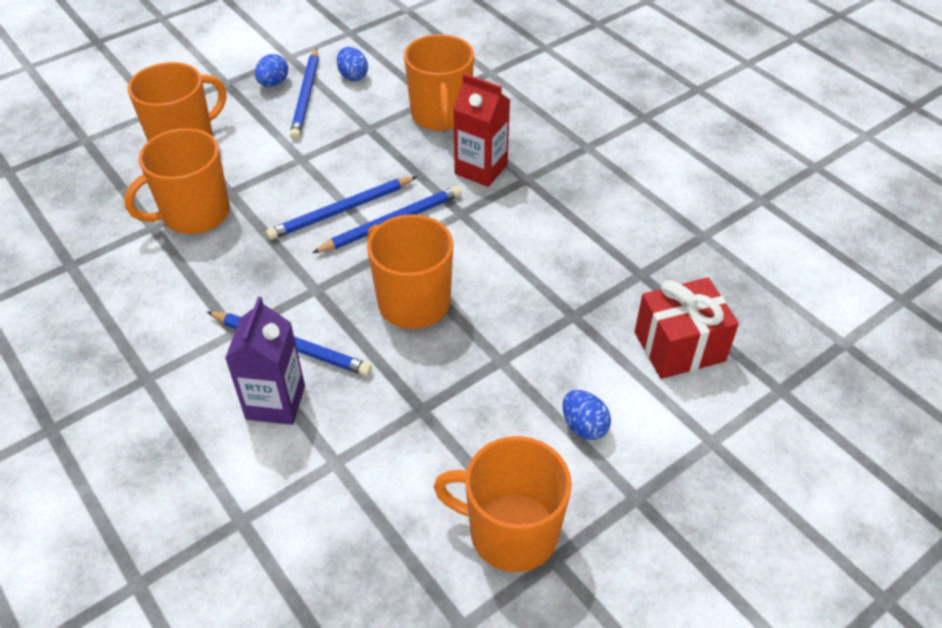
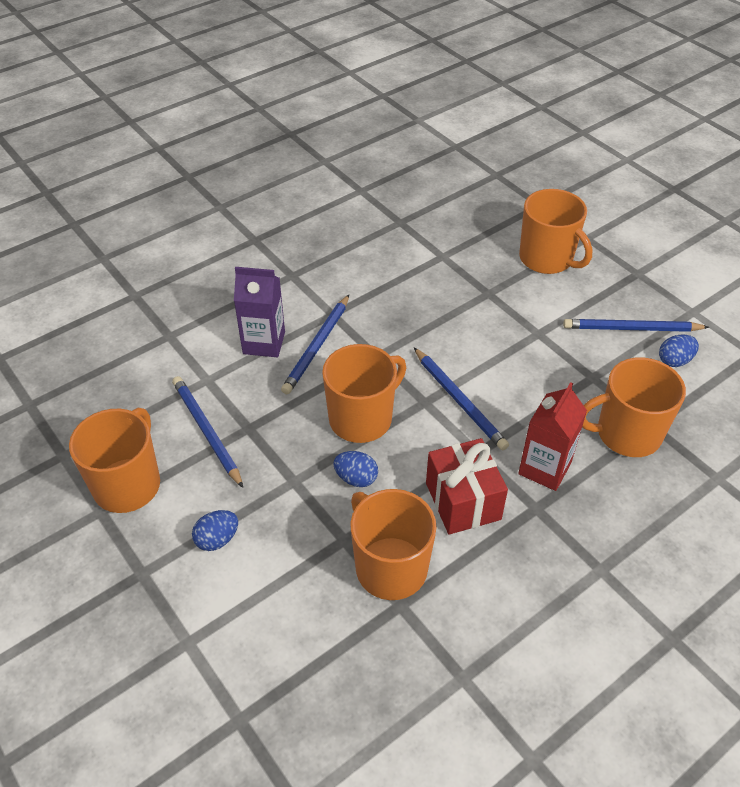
camera: 90 degrees right, 0 degrees up
orange mug [124,128,230,234] -> orange mug moved to [350,489,437,600]
blue egg [255,54,288,87] -> blue egg moved to [333,451,378,487]
blue pencil [266,176,417,240] -> blue pencil moved to [172,376,243,488]
red gift [635,277,739,379] -> red gift moved to [426,438,508,535]

